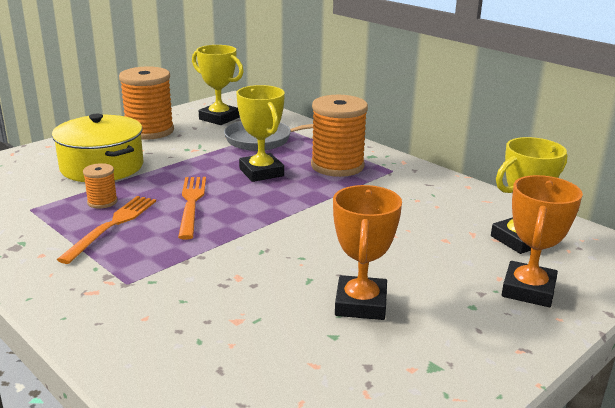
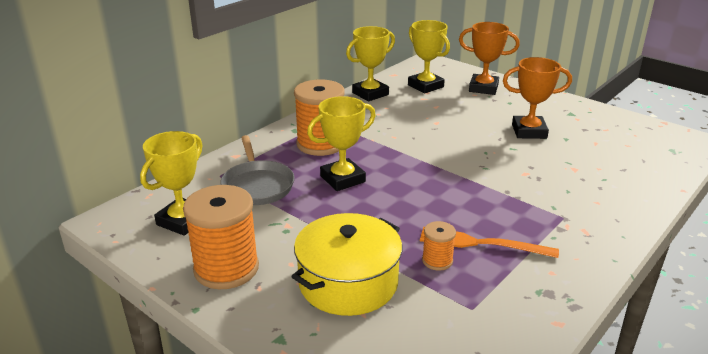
camera: 95 degrees left, 5 degrees up
orange fork [178,177,206,240] -> none
none -> yellow trophy [346,26,395,101]

